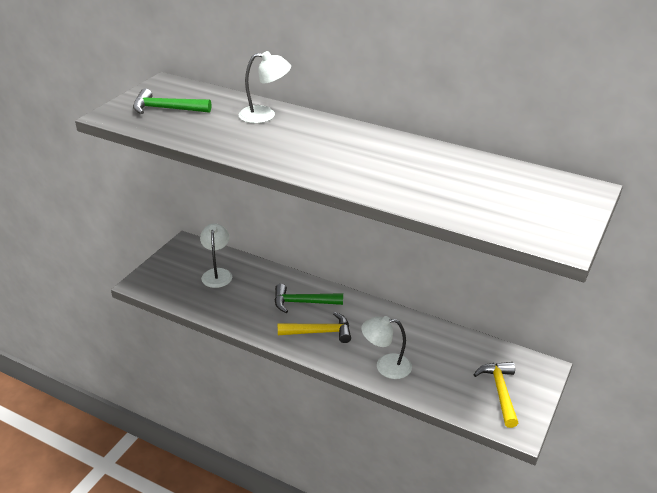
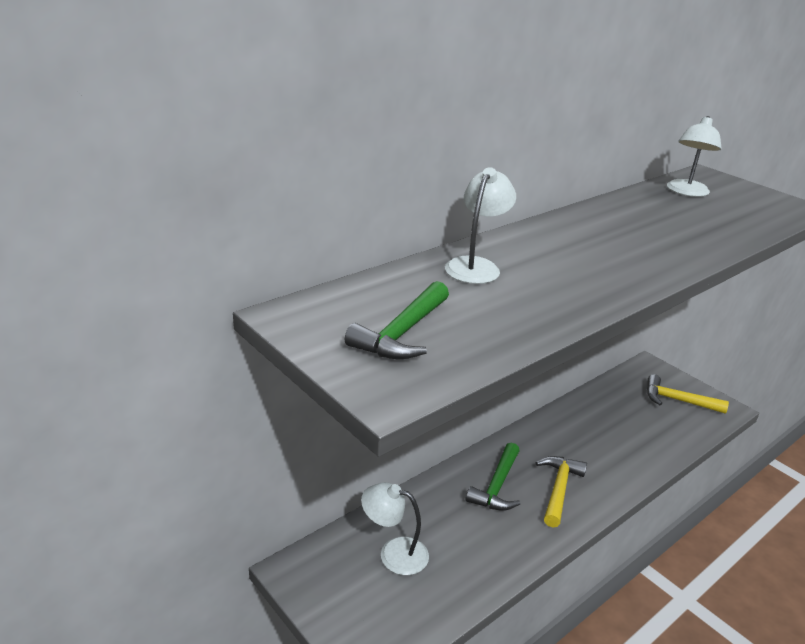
camera: 70 degrees left, 5 degrees down
white lamp [361,316,412,379] -> white lamp moved to [667,116,722,197]

